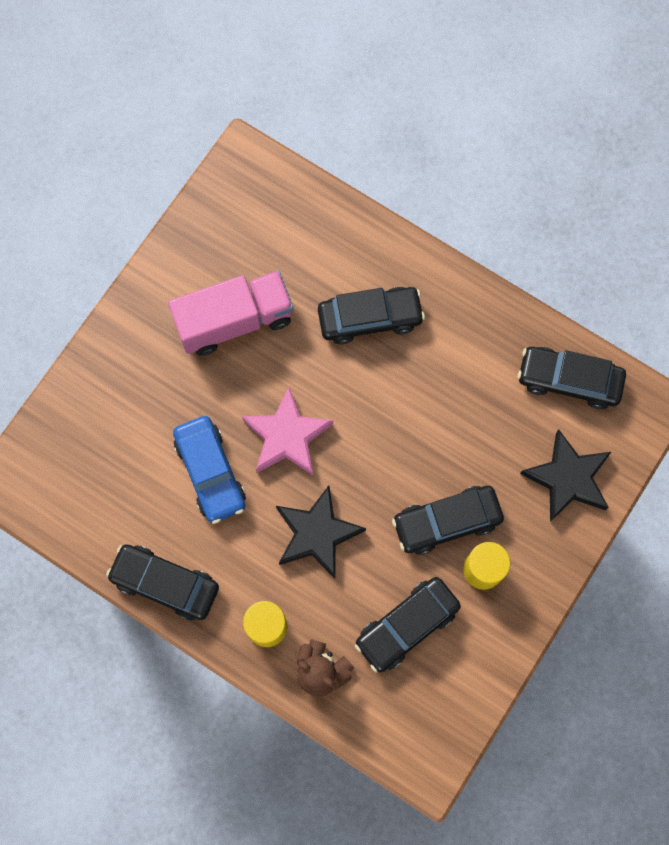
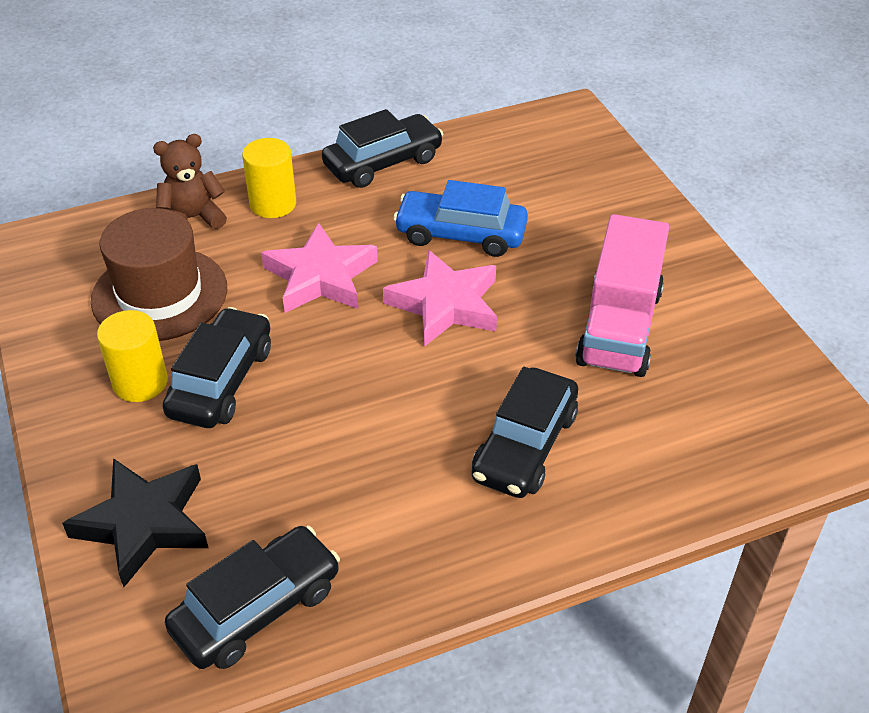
camera: 125 degrees right, 30 degrees down
black star [276,486,366,578] -> pink star [261,223,378,313]
black car [355,577,461,673] -> brown hat [91,208,227,341]

